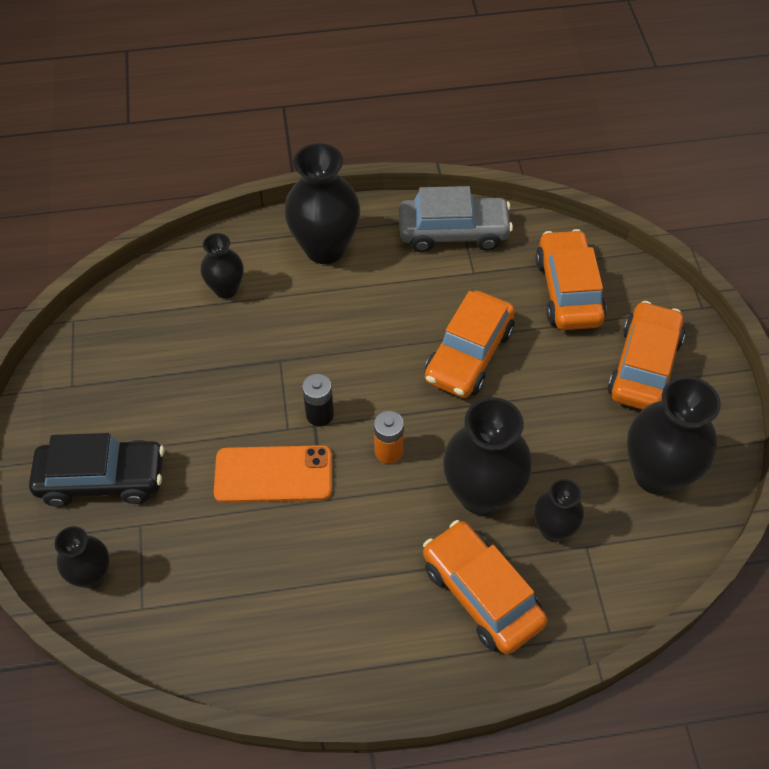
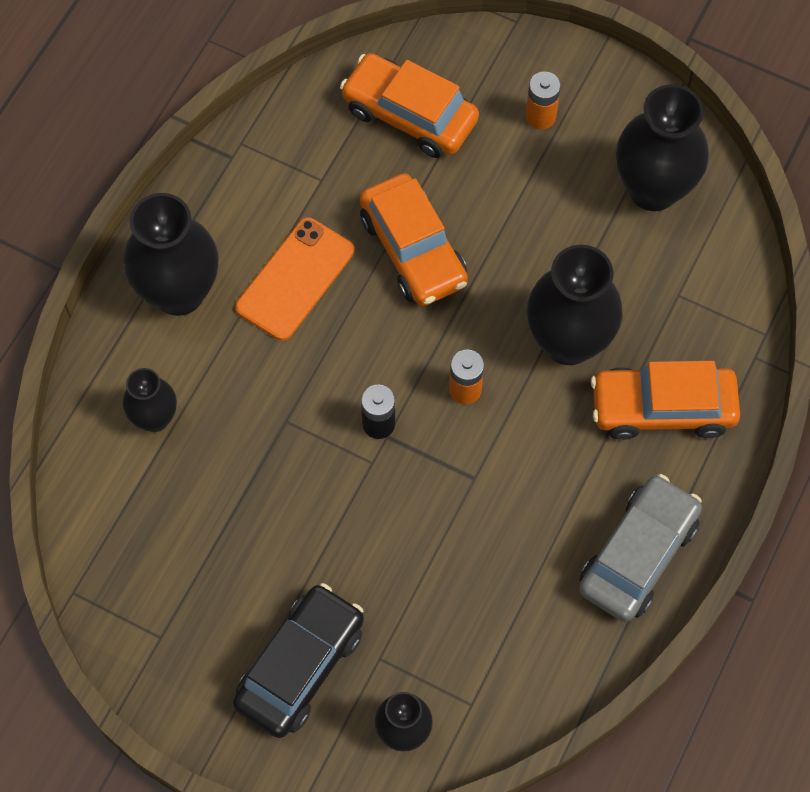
camera: 55 degrees left, 10 degrees up
orange phone [214,445,332,503] -> orange phone moved to [235,217,354,340]
grey car [399,186,513,252] -> grey car moved to [579,474,702,622]
black vase [534,479,584,542] -> none
orange car [608,301,685,410] -> orange battery [526,72,561,130]

